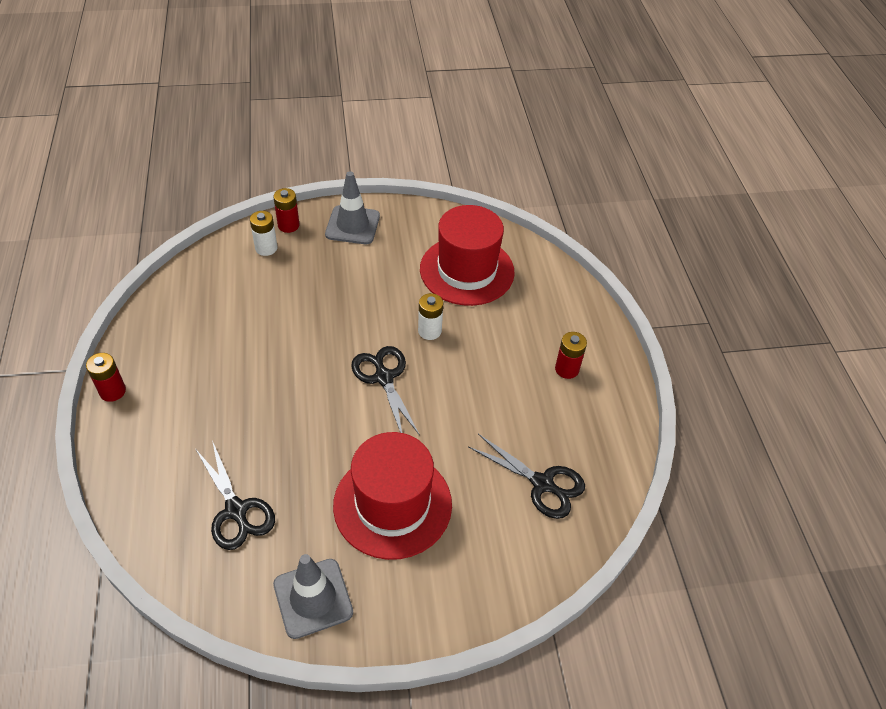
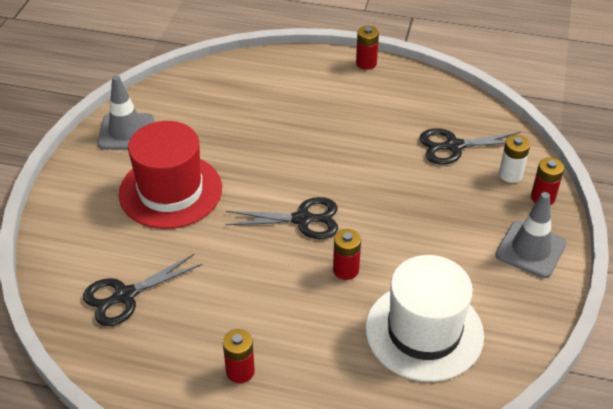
camera: 115 degrees right, 5 degrees down
black scissors [196,443,275,550] -> black scissors moved to [420,128,521,165]
white battery [418,293,443,340] -> red battery [333,229,361,280]
red hat [420,205,515,306] -> white hat [365,255,484,382]

